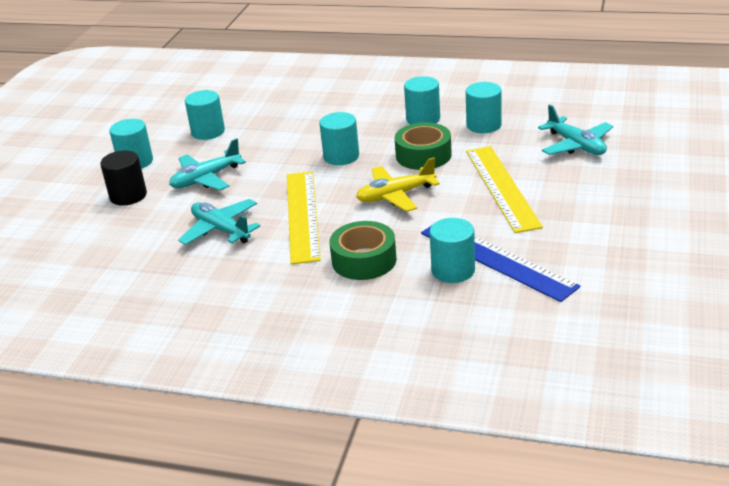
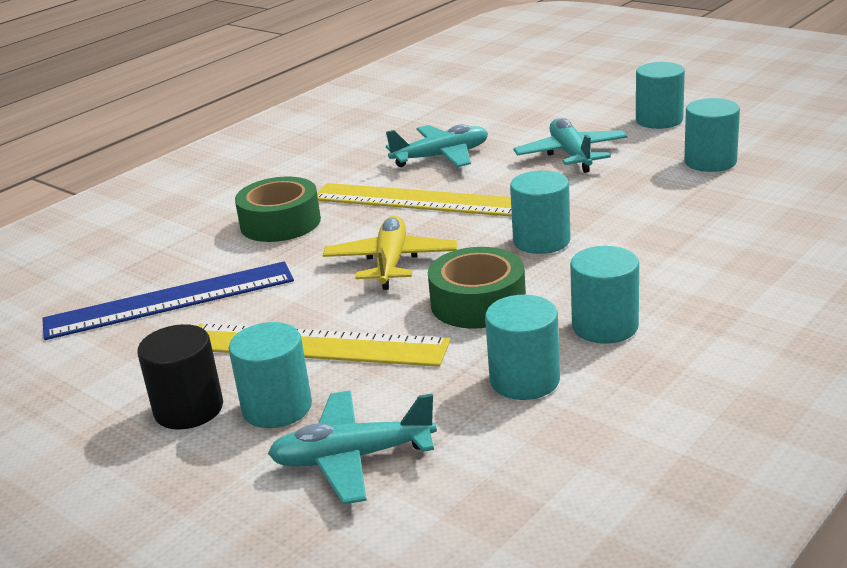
camera: 115 degrees right, 5 degrees down
black cylinder [100,150,147,206] -> black cylinder moved to [137,324,223,430]
turquoise cylinder [429,218,475,283] -> turquoise cylinder moved to [229,322,312,428]

